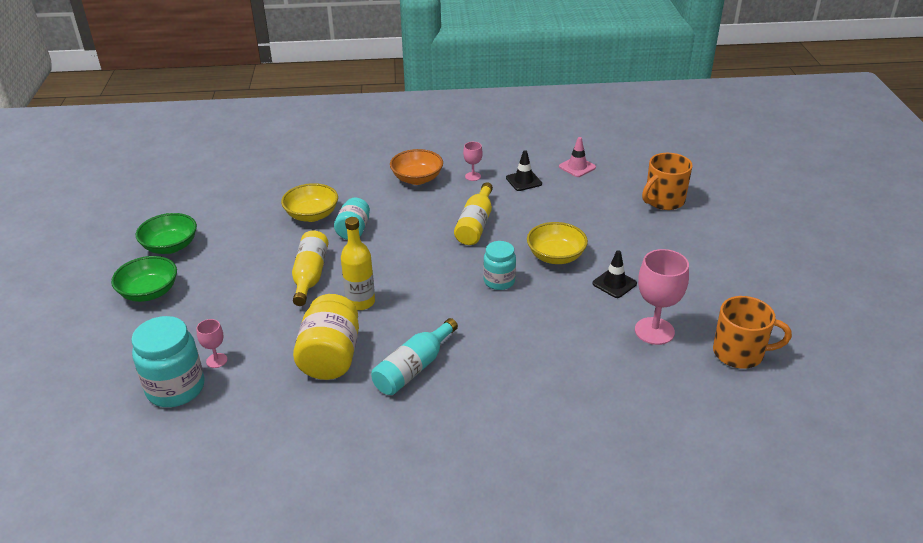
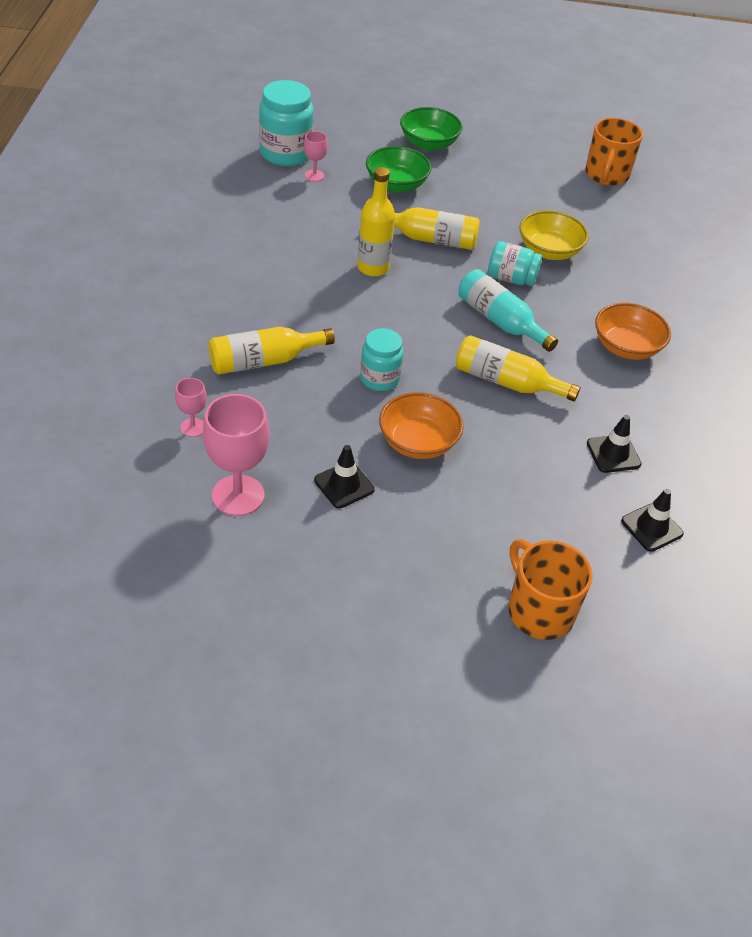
camera: 95 degrees right, 10 degrees up
green bowl [136,213,197,254] -> green bowl moved to [366,146,431,192]
yellow jar [293,294,359,380] -> none
turquoise bottle [371,318,458,395] -> turquoise bottle moved to [459,269,558,352]
pink goblet [463,142,483,181] -> pink goblet moved to [175,378,207,437]
yellow bowl [527,222,588,264] -> orange bowl [379,392,464,459]
pink traffic cone [559,137,596,177] -> black traffic cone [621,489,684,552]
orange mug [713,296,792,369] -> orange mug moved to [585,118,643,186]
none -> yellow bottle [208,327,335,374]

